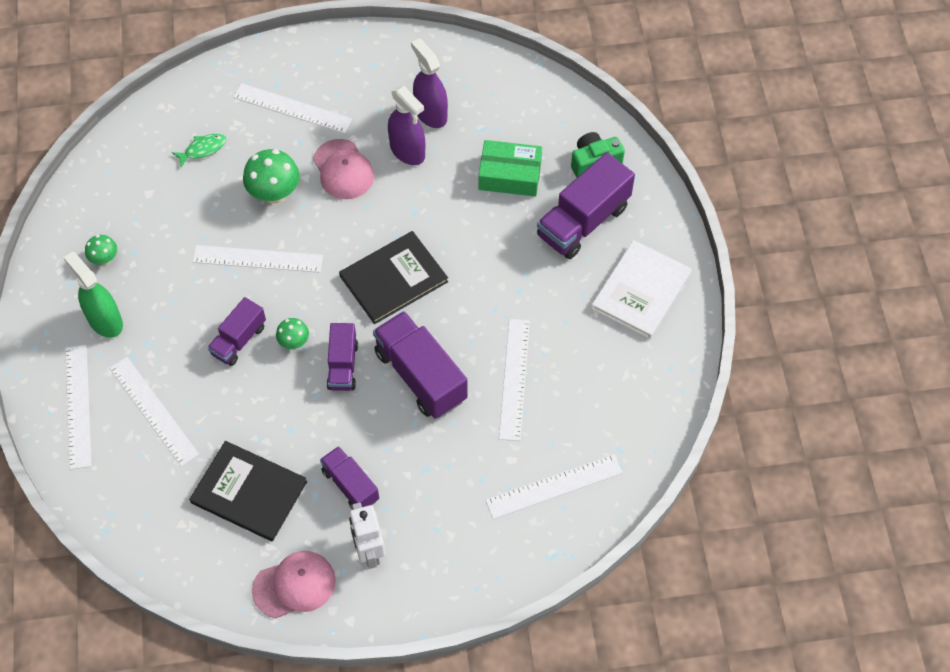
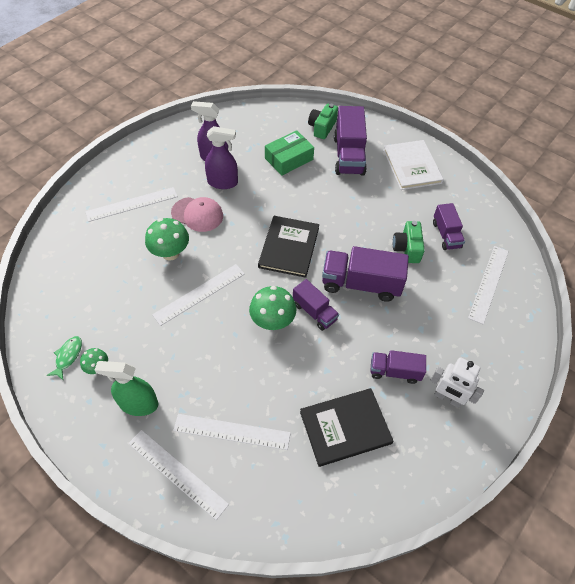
camera: 45 degrees left, 5 degrees down
green fish [172,134,226,167] -> green fish moved to [47,336,82,381]
purple truck [207,297,266,366] -> purple truck moved to [433,203,465,250]
pink cap [252,551,336,618] -> none
green mushroom [276,318,309,349] -> green mushroom [249,286,296,330], size x1.80
white ruler [499,319,530,441] -> green camera [393,221,425,263]

